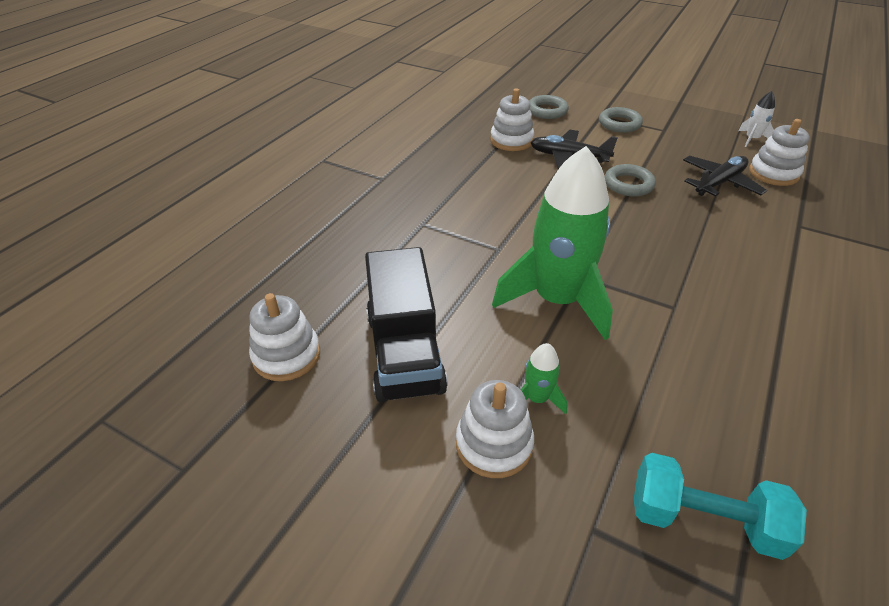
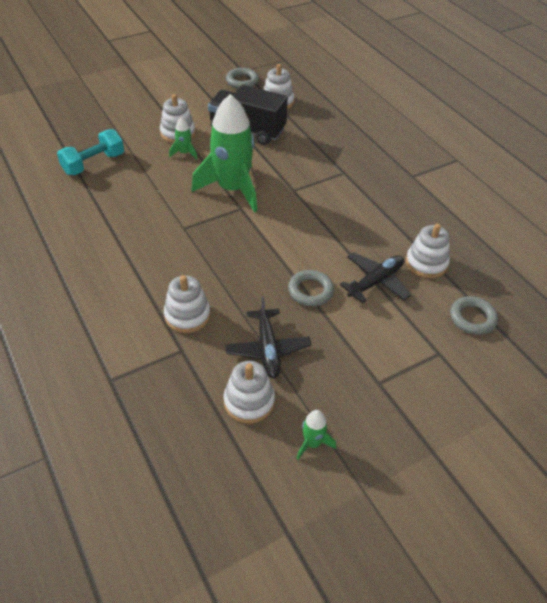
camera: 120 degrees right, 5 degrees up
grey ring [599,107,643,133] -> grey ring moved to [226,68,259,89]
white rocket [738,91,775,147] -> green rocket [297,410,336,460]
none -> white stacking toy [164,275,210,333]

